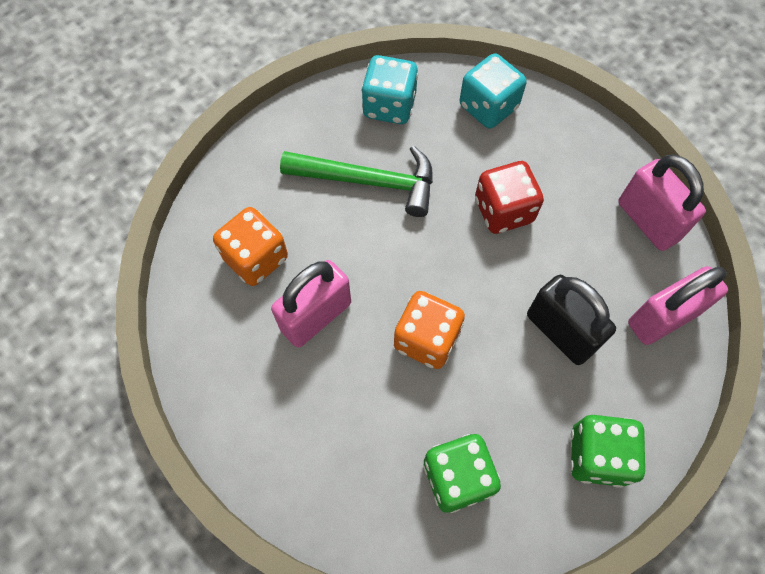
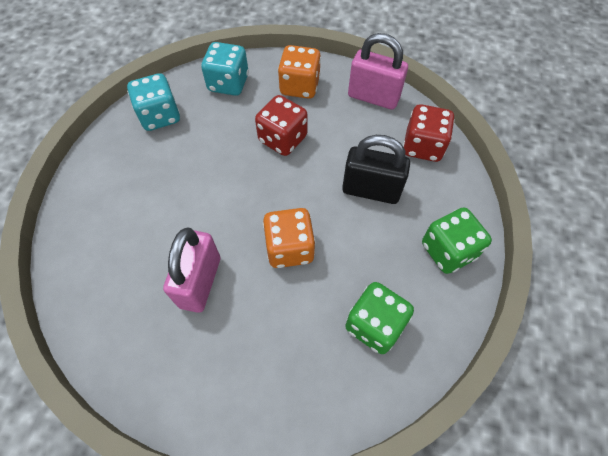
camera: 35 degrees left, 5 degrees down
orange dice [213,207,288,286] -> orange dice moved to [278,45,321,99]
green hammer [280,145,433,217] -> none
pink padlock [628,266,728,345] -> red dice [403,104,455,162]

